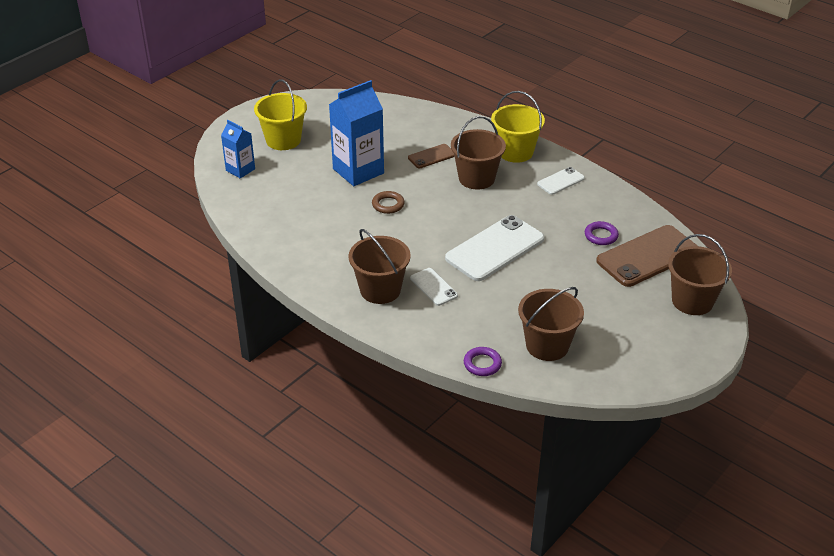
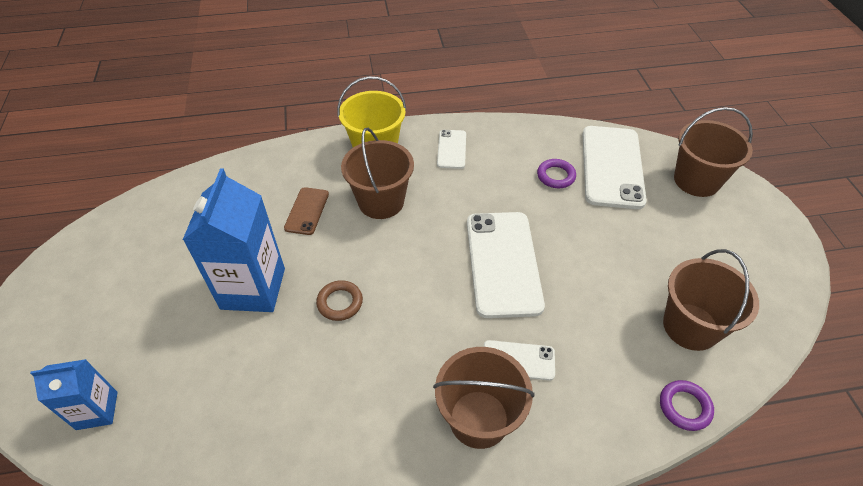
camera: 50 degrees left, 10 degrees up
yellow bucket [254,79,307,150] -> none
brown phone [596,225,698,287] -> white phone [582,126,647,209]

